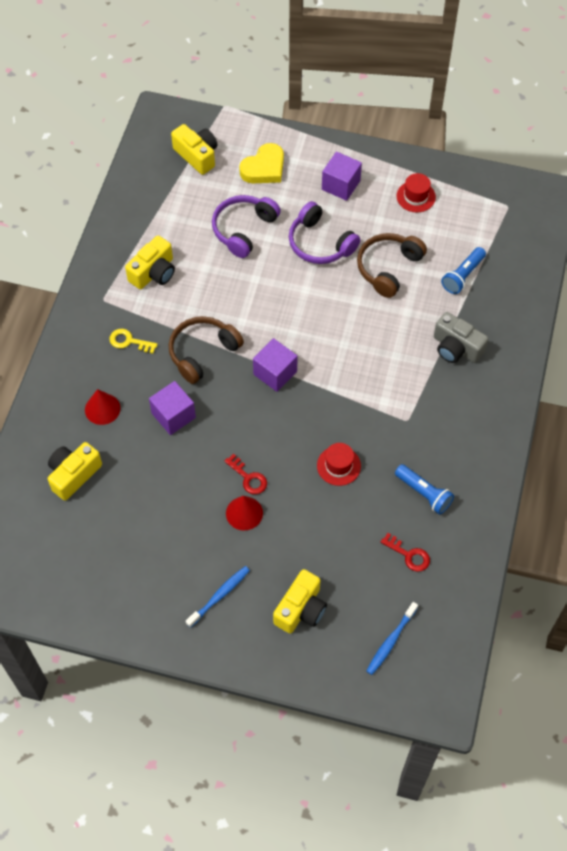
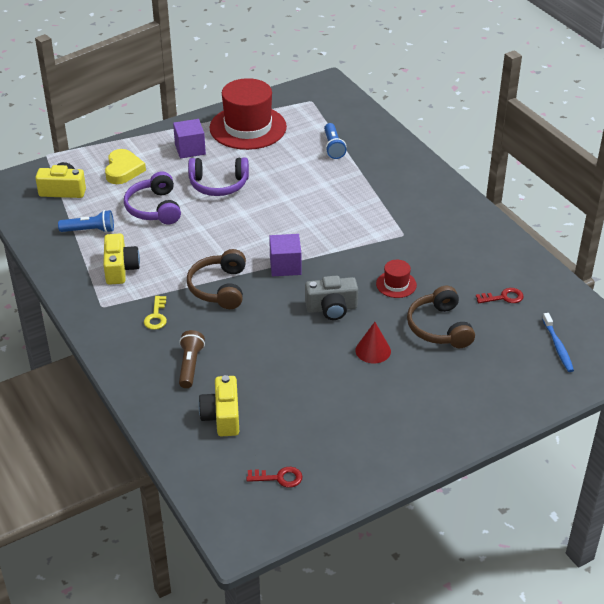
camera: 45 degrees left, 20 degrees down
red cone [85,389,121,425] -> brown flashlight [179,330,205,388]
yellow key [109,329,158,354] -> yellow key turned 60 degrees counterclockwise [144,296,167,330]
purple cube [149,381,196,435] -> none
blue toothbrush [186,566,250,628] -> none
red key [224,454,267,494] -> red key moved to [246,467,303,488]
yellow camera [273,569,327,634] -> none
brown headphones [357,233,427,298] -> brown headphones moved to [407,286,475,348]
blue flashlight [395,464,454,514] -> blue flashlight moved to [58,210,114,233]
red hat [396,173,436,212] -> red hat [210,78,287,150], size x2.23
grey camera [434,312,489,363] -> grey camera moved to [305,276,358,320]

